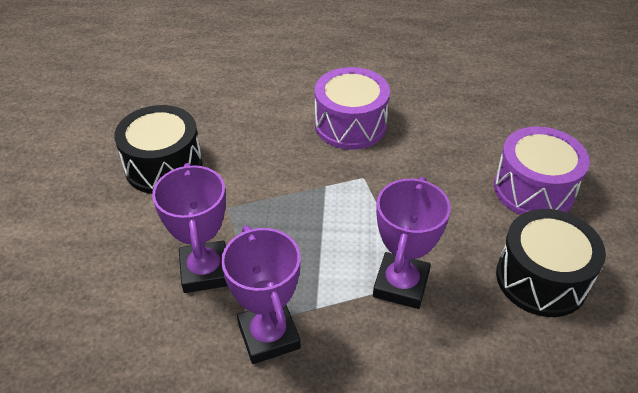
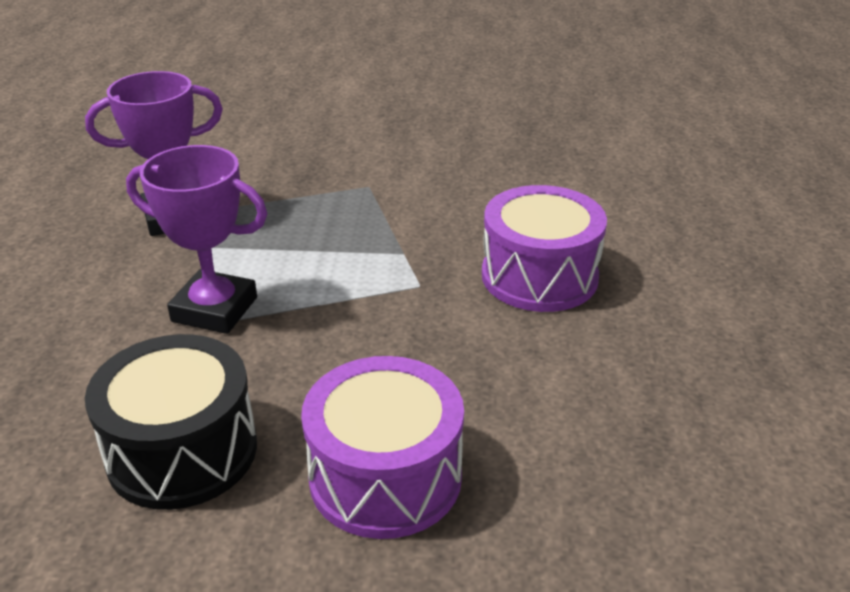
camera: 90 degrees right, 10 degrees down
black drum [114,105,203,194] -> none
purple trophy [152,163,228,293] -> none

